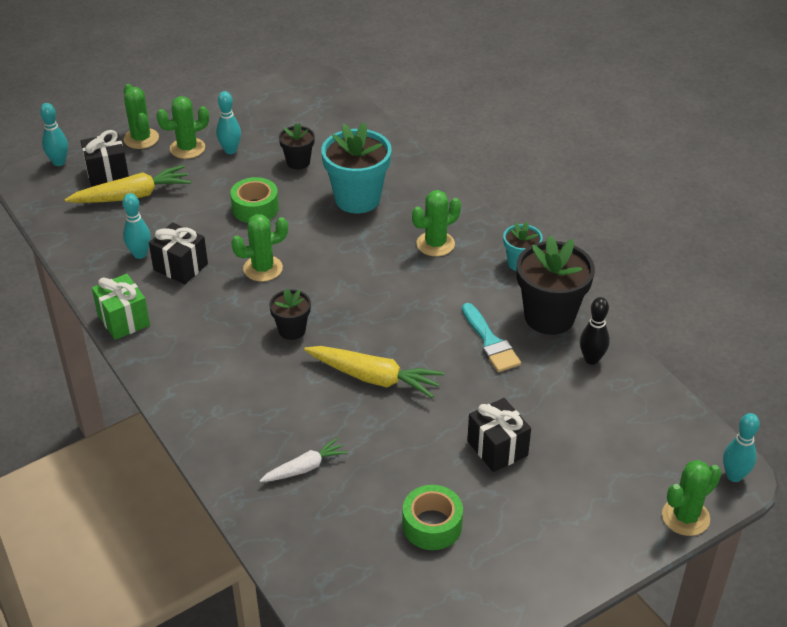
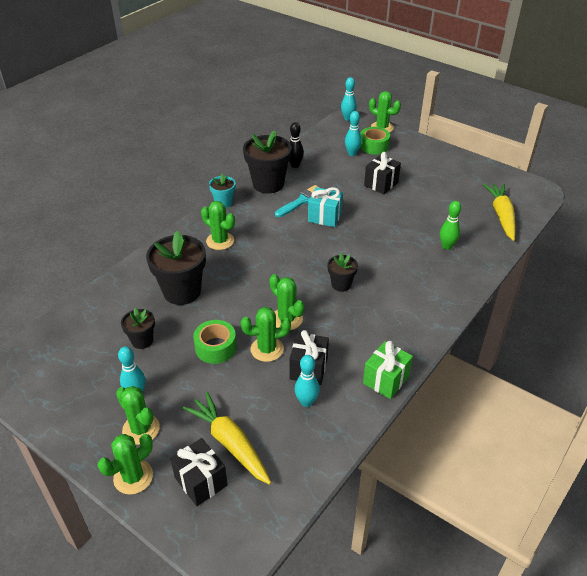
camera: 110 degrees left, 0 degrees up
turquoise bowling pin [40,103,68,166] -> turquoise bowling pin moved to [345,111,362,156]
white carrot [260,438,348,482] -> green bowling pin [440,201,461,250]
yellow carrot [304,346,444,398] -> yellow carrot moved to [483,184,515,241]
turquoise flower pot [321,122,392,213] -> black flower pot [146,230,206,305]
green tape [403,485,463,550] -> green tape moved to [360,127,390,155]
none -> green cactus [241,307,291,362]
none -> turquoise gift [308,187,343,227]

